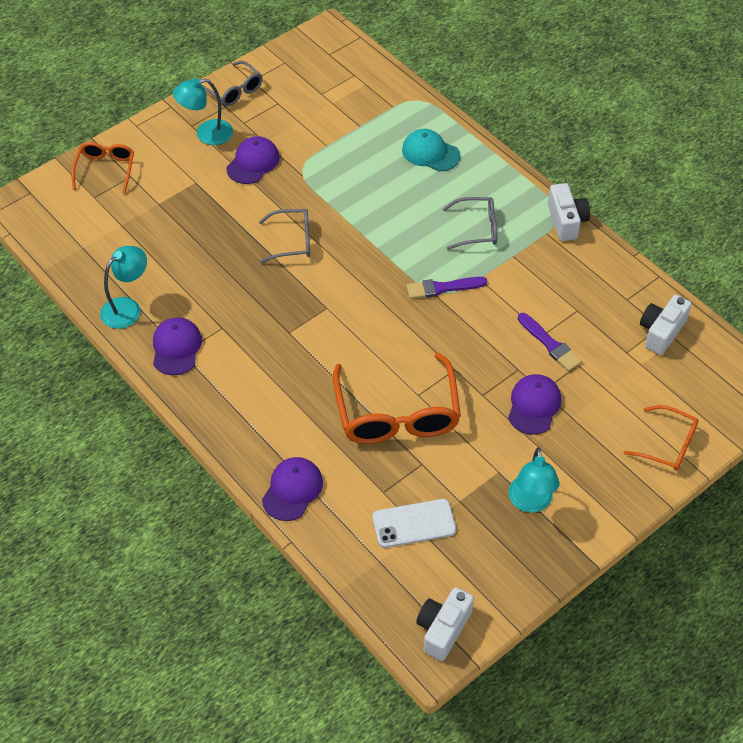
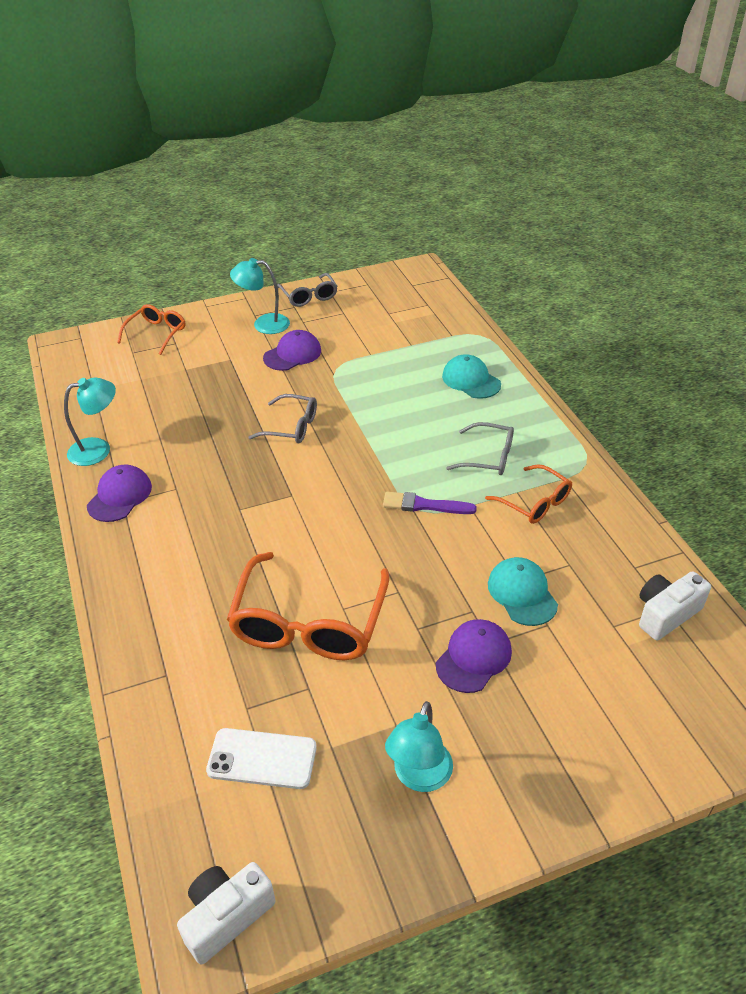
camera: 20 degrees right, 10 degrees down
purple cap [262,457,323,521] -> none
purple brush [518,313,582,371] -> turquoise cap [488,557,558,626]
white camera [548,183,590,241] -> none
orange glasses [623,405,699,471] -> orange glasses moved to [485,464,572,524]

